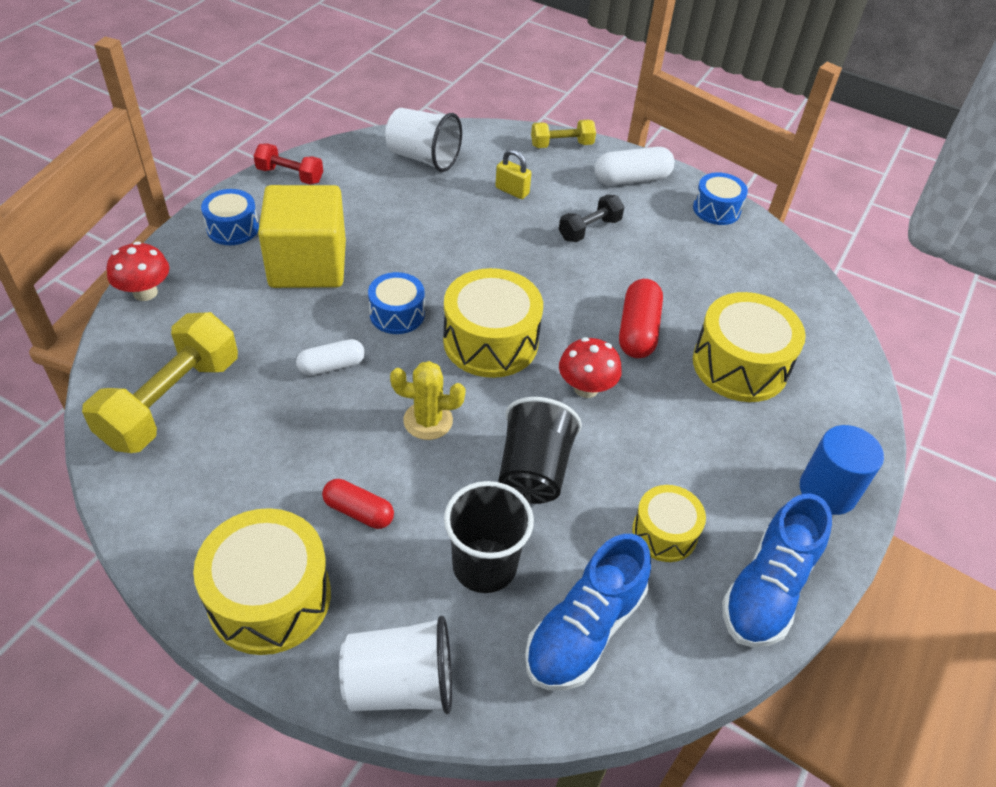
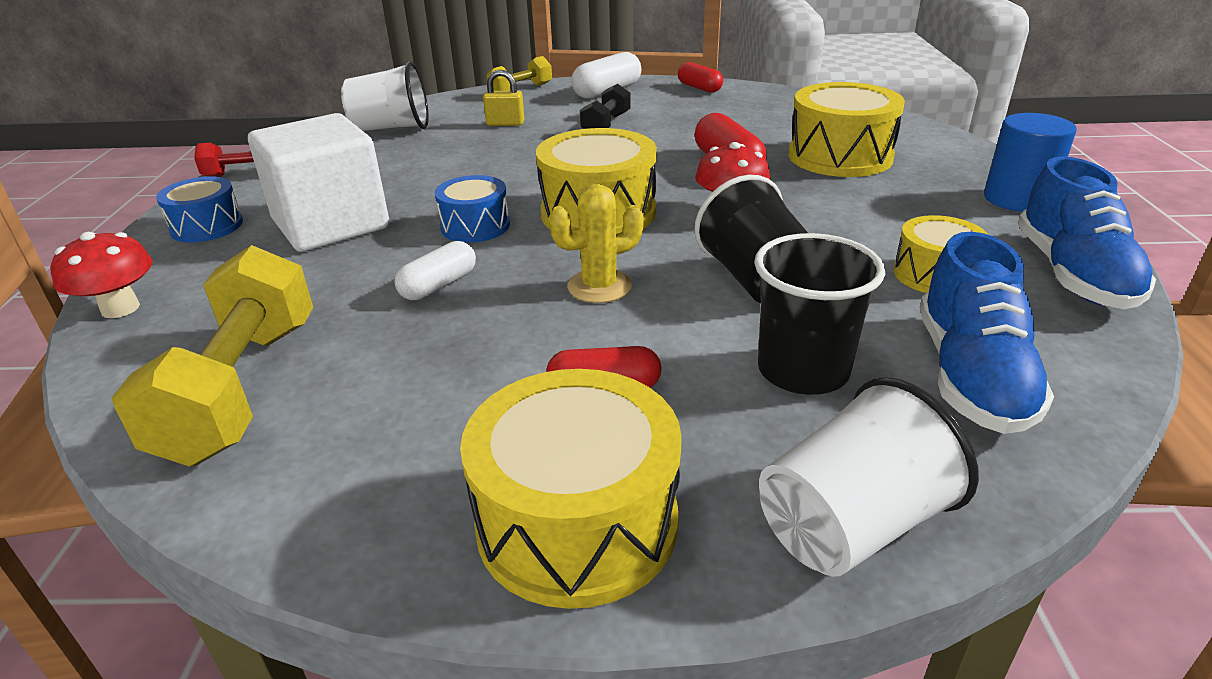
camera: 25 degrees left, 15 degrees down
yellow cube [258,185,346,288] -> white cube [248,113,390,252]
blue drum [693,172,748,225] -> red capsule [678,62,723,93]

